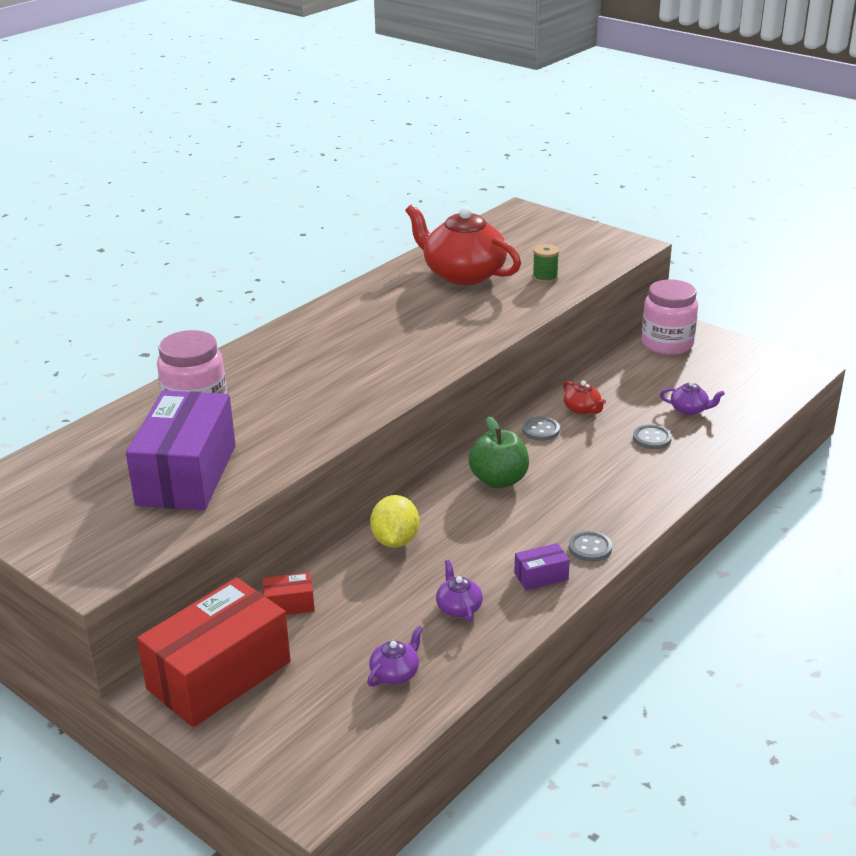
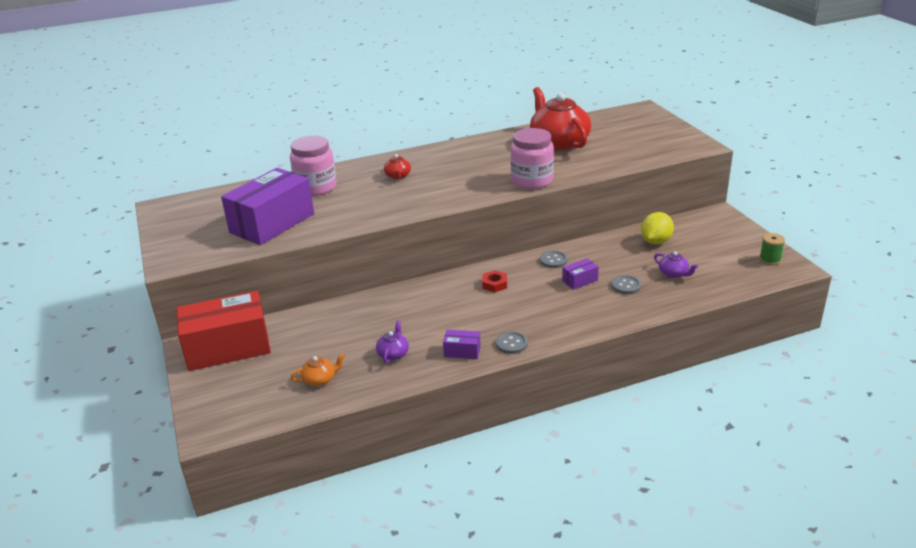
camera: 30 degrees right, 0 degrees up
red box [262,572,315,615] -> none
purple teapot [367,626,423,687] -> orange teapot [291,353,345,386]
yellow lemon [370,495,419,548] -> yellow lemon moved to [641,212,674,244]
green apple [469,416,529,488] -> red nut [482,270,507,292]
green spool [533,244,559,283] -> green spool moved to [759,233,785,265]
red teapot [563,381,606,415] -> red teapot moved to [384,154,411,179]
pink jar [642,279,698,355] -> pink jar moved to [510,128,554,189]
none -> purple box [562,258,599,290]

